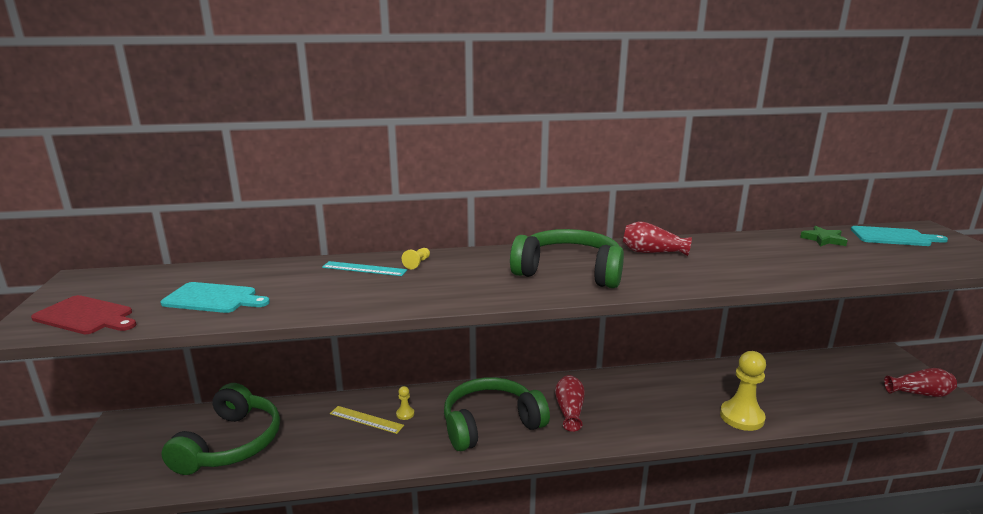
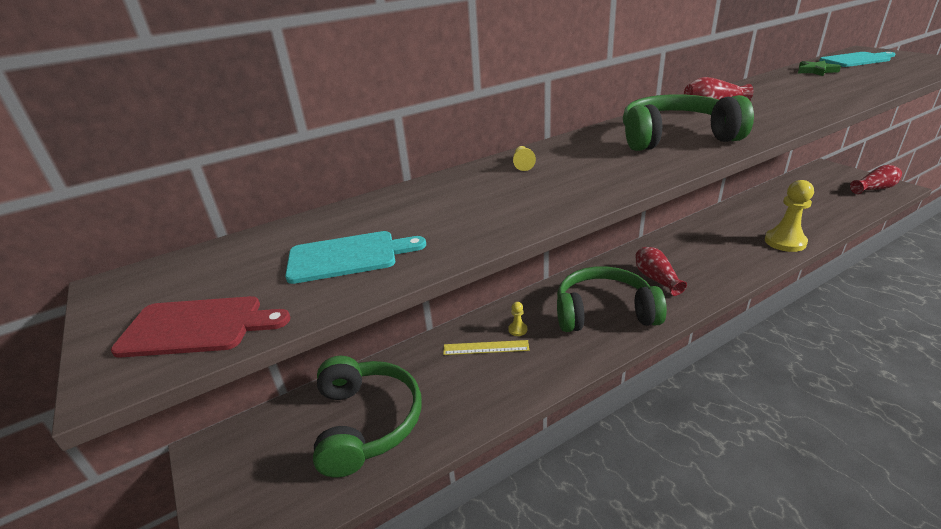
camera: 20 degrees left, 10 degrees up
turquoise ruler [322,261,407,276] -> none
green headphones [444,377,550,451] -> green headphones turned 45 degrees clockwise [557,266,667,332]

